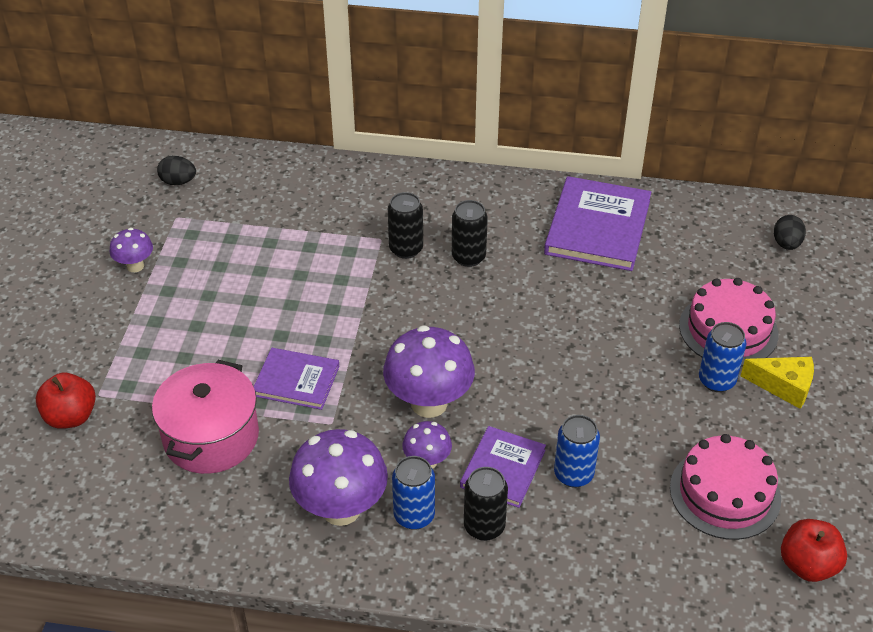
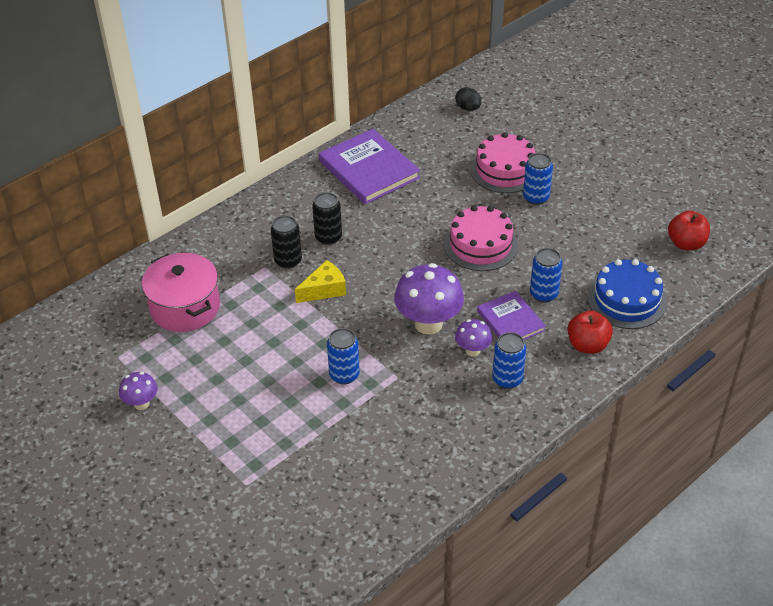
camera: 50 degrees left, 0 degrees up
red apple [36,373,96,429] -> red apple moved to [568,311,613,354]
pink pot [152,360,259,474] -> pink pot moved to [142,253,220,332]
black egg [157,156,196,185] -> none
purple book [254,348,339,410] -> blue can [327,328,360,384]
purple mushroom [289,429,388,526] -> none
black can [464,467,508,541] -> none
pink cake [670,434,781,540] -> pink cake moved to [444,205,518,271]
yellow cheese [741,357,814,409] -> yellow cheese moved to [295,260,346,303]
none -> blue cake [588,259,666,329]

